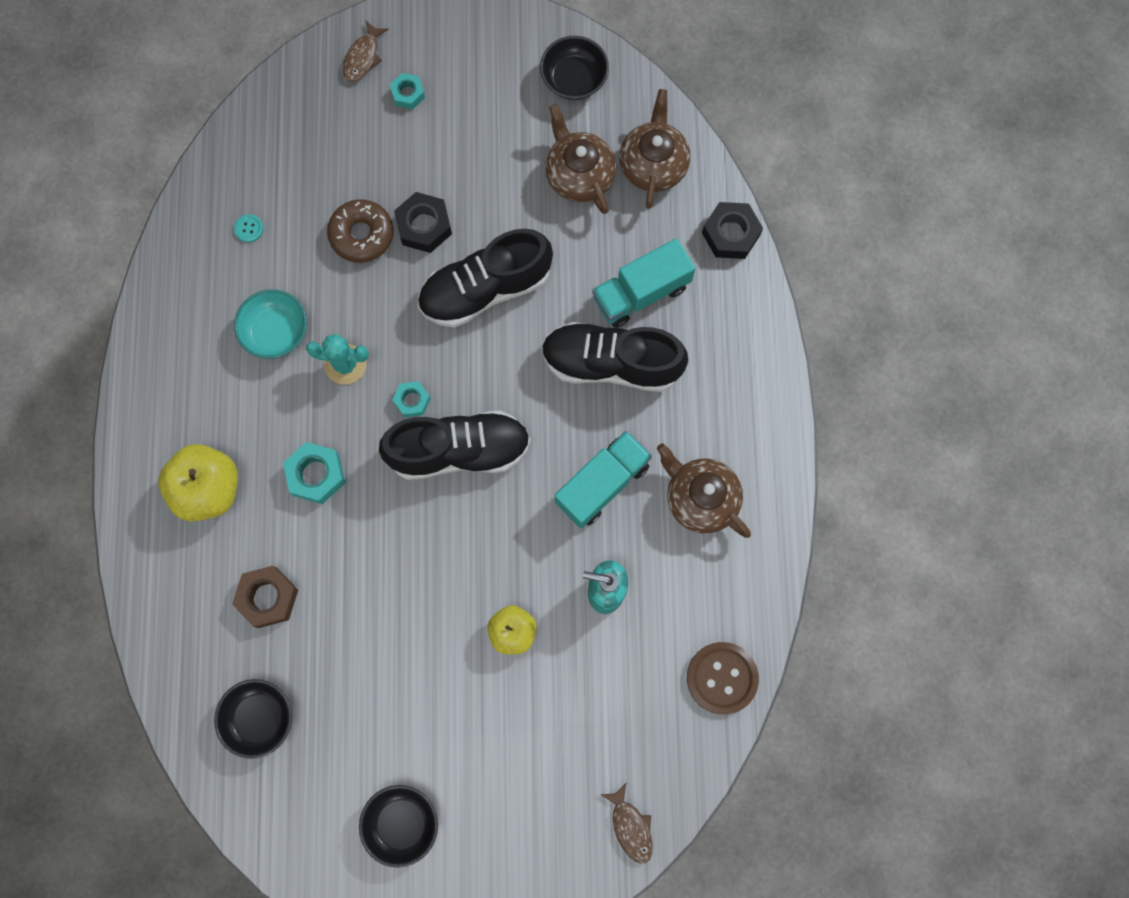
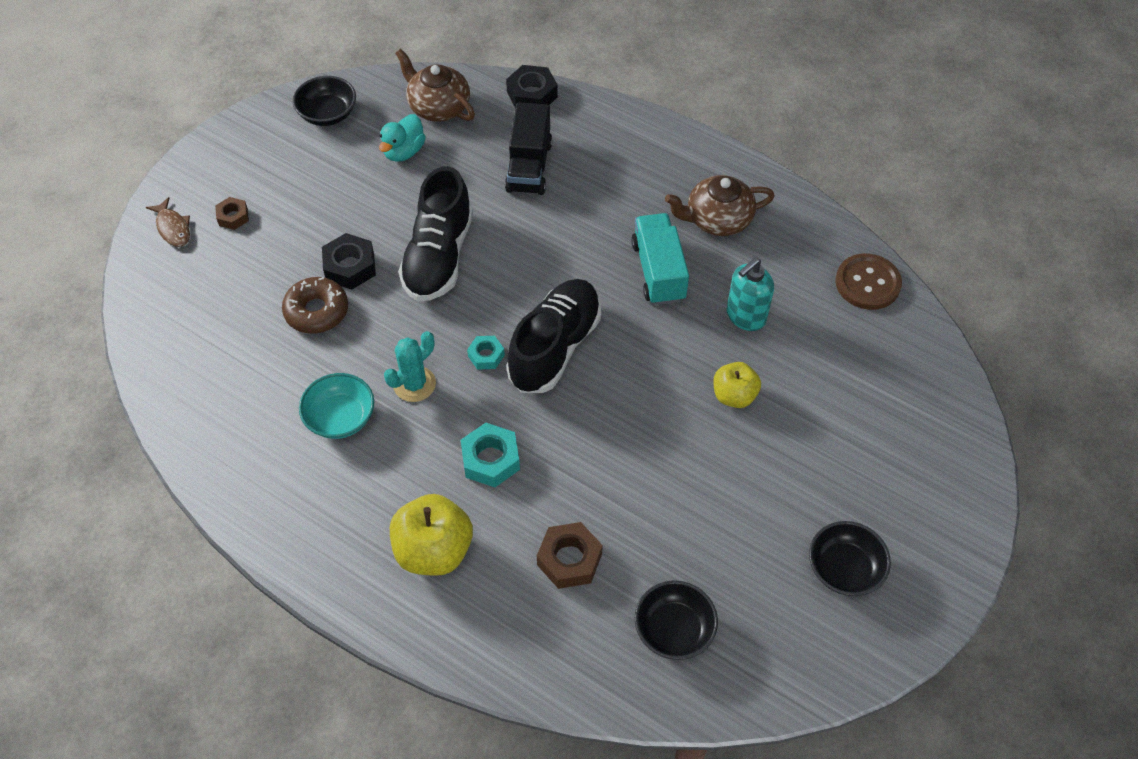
camera: 55 degrees left, 20 degrees down
turquoise button [234,214,264,242] -> none
turquoise nut [390,73,425,109] -> brown nut [215,197,249,230]
black shoe [541,322,688,392] -> none
brown teapot [545,104,616,214] -> turquoise duck [379,114,426,162]
turquoise truck [592,238,696,328] -> black truck [505,102,552,195]
brown fish [600,782,653,864] -> none

